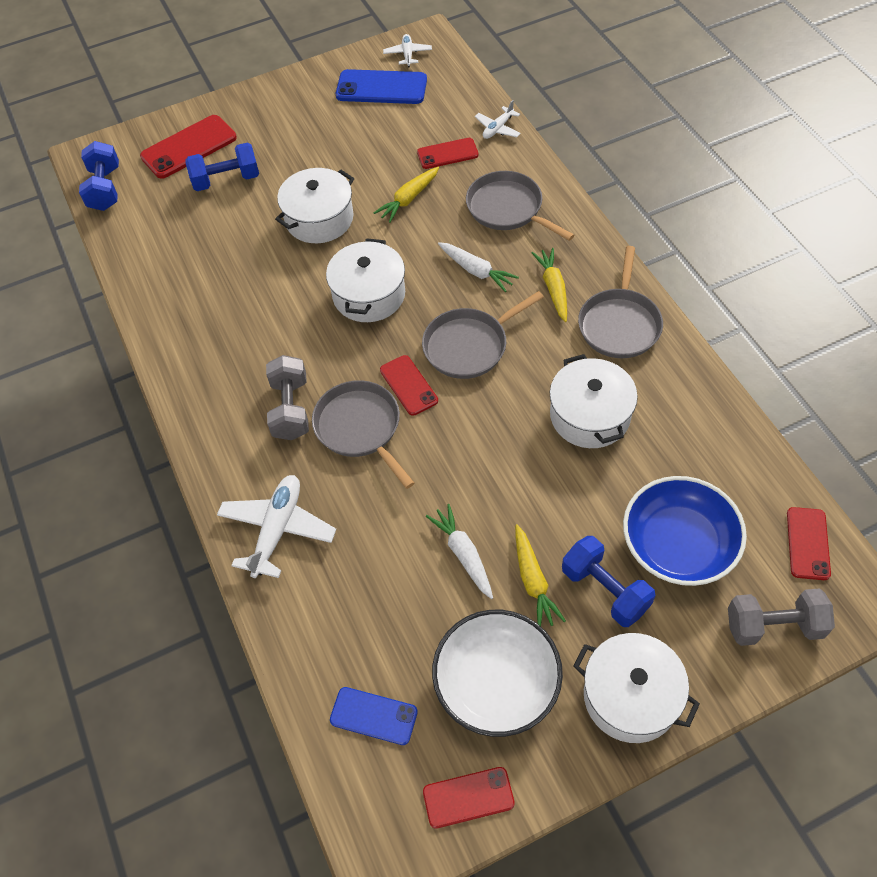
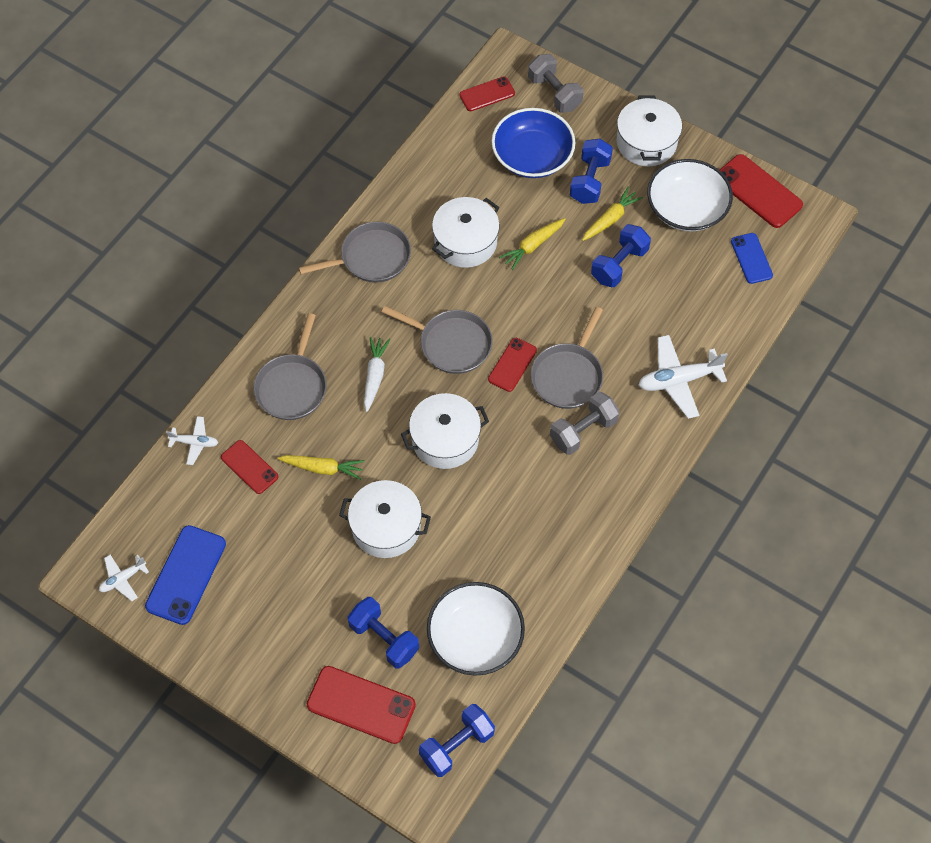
camera: 125 degrees left, 5 degrees up
blue phone [336,69,427,104] -> blue phone turned 45 degrees clockwise [145,525,226,625]
red phone [423,767,515,829] -> red phone [720,154,803,228], size x1.60
white carrot [426,504,493,599] -> blue dumbbell [591,224,651,287]
yellow carrot [531,248,567,322] -> yellow carrot moved to [499,218,566,270]
none -> white bowl [427,582,525,676]

